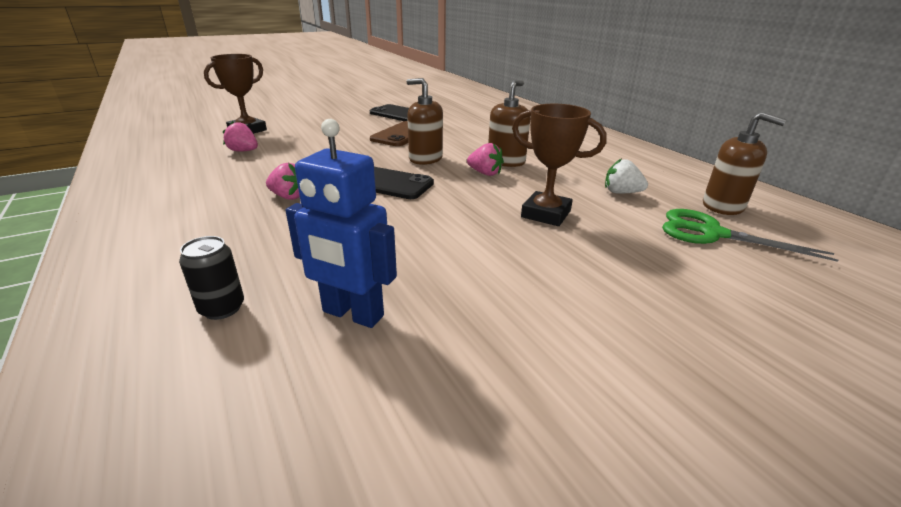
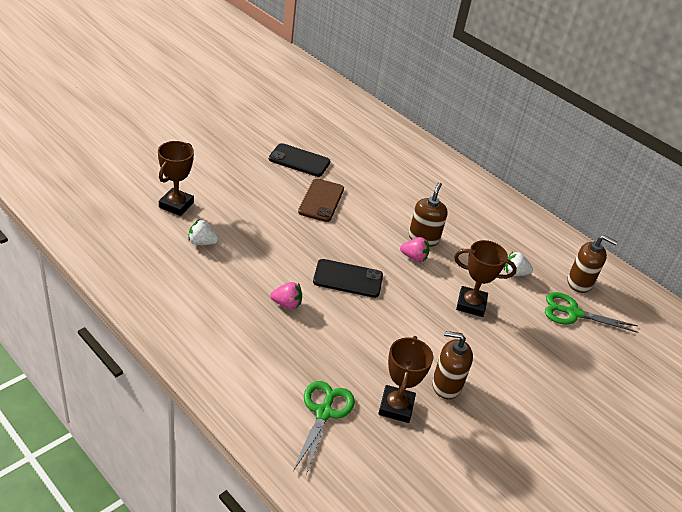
camera: 20 degrees left, 10 degrees up
black can [179,236,244,320] -> green scissors [293,381,355,475]
pink strawberry [223,121,258,152] -> white strawberry [188,220,219,245]
blue robot [286,119,397,328] -> brown trophy [378,336,433,423]
brown soap dispenser [406,78,443,165] -> brown soap dispenser moved to [432,331,473,399]

